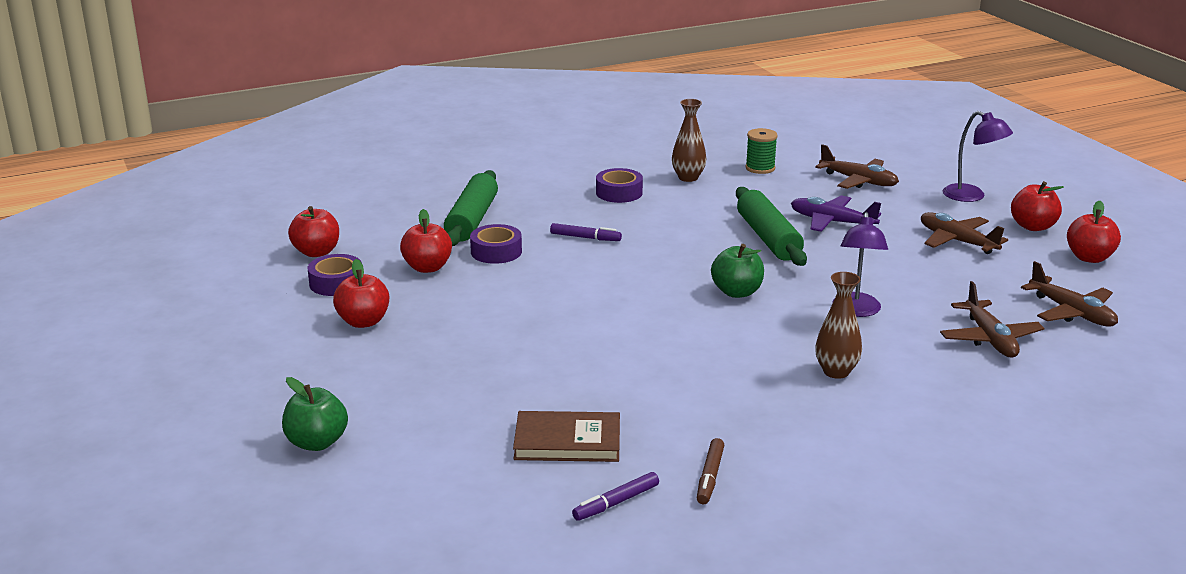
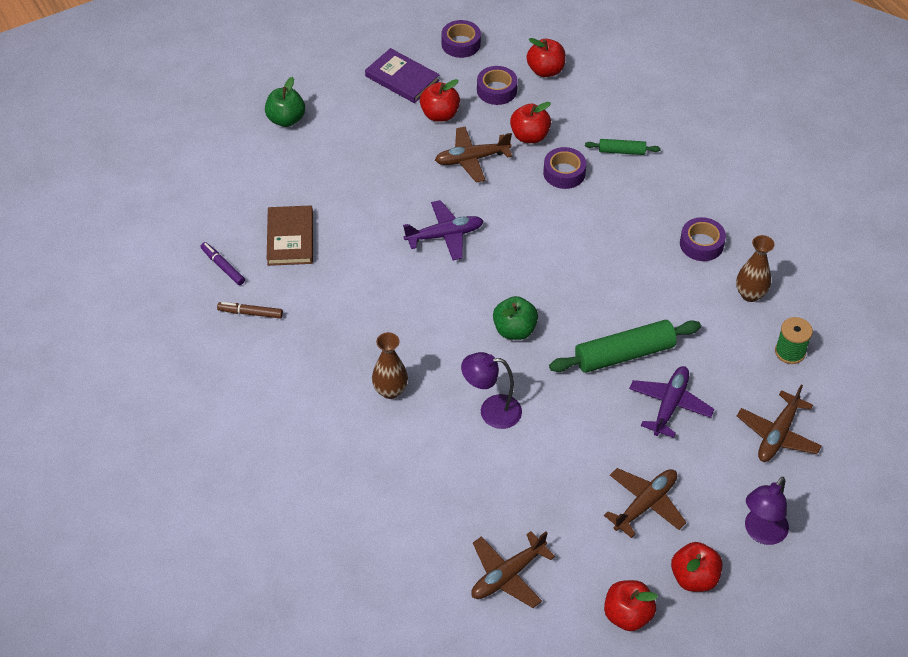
camera: 85 degrees right, 25 degrees up
green rolling pin [444,170,498,246] -> green rolling pin [585,139,661,155], size x0.52
purple marker [550,223,622,241] -> none
brown plane [940,281,1044,358] -> brown plane moved to [435,127,512,183]
none -> purple book [365,48,440,103]
none -> purple plane [403,200,483,260]
none -> purple tape [441,20,481,58]

